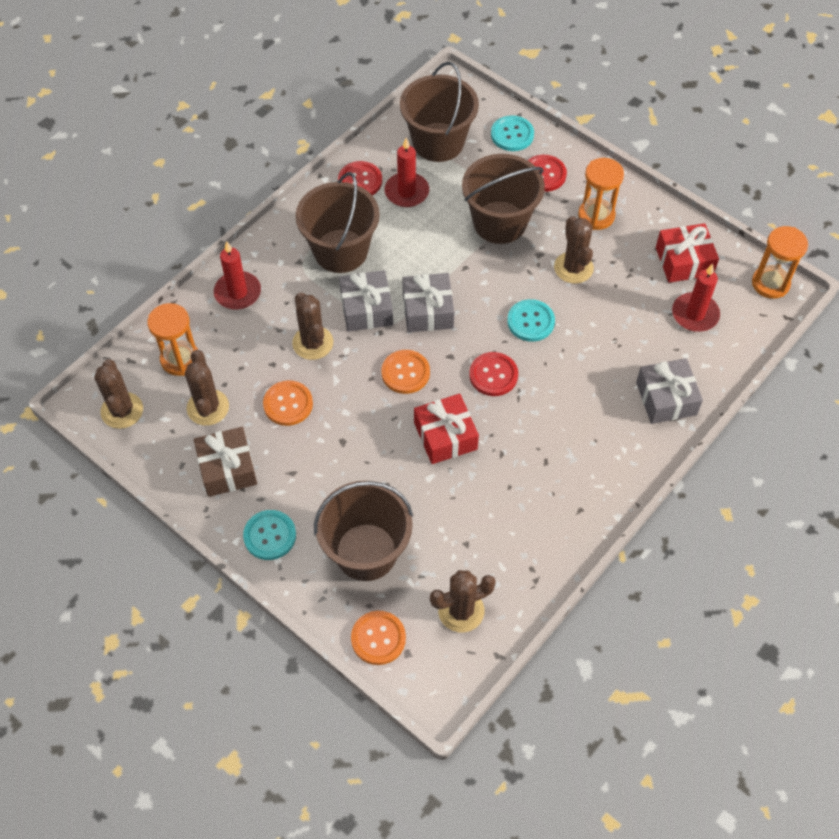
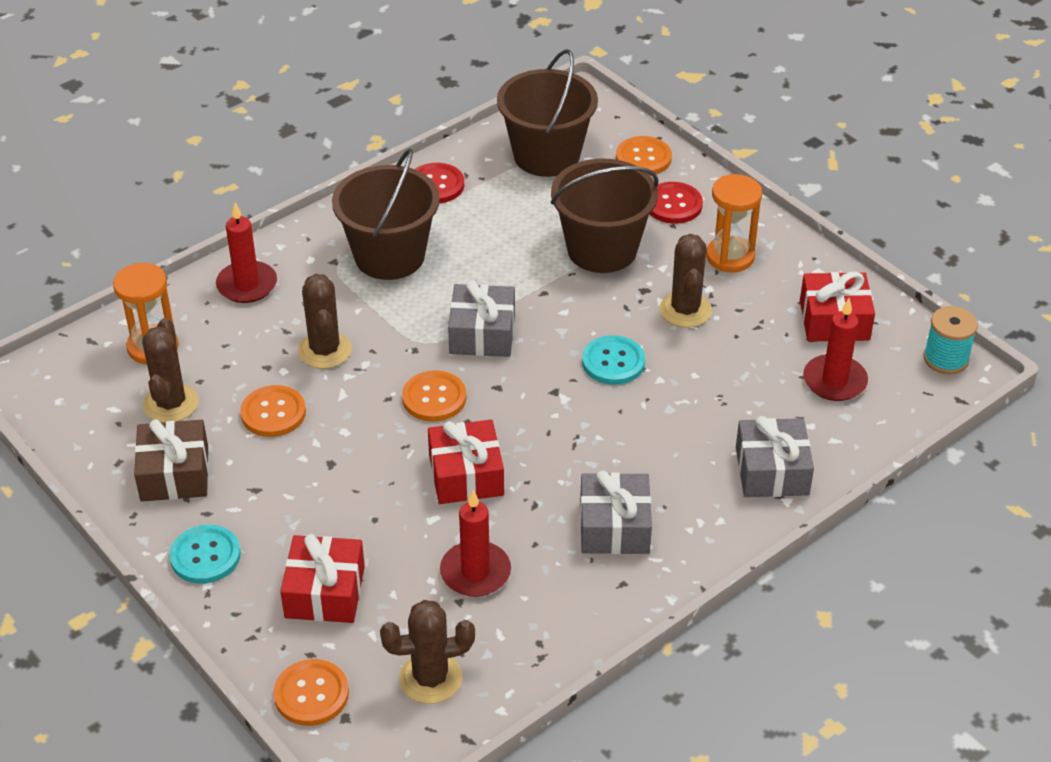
camera: 10 degrees right, 15 degrees down
brown cactus [94,359,143,429] -> none
brown bucket [314,481,413,581] -> red gift [280,534,365,623]
grey gift [339,270,393,332] -> grey gift moved to [580,470,652,554]
red candle [384,138,429,207] -> red candle moved to [440,490,511,597]
red button [469,352,518,396] -> none
turquoise button [491,115,534,151] -> orange button [616,136,672,176]
orange hourglass [752,226,808,299] -> turquoise spool [923,306,978,374]

